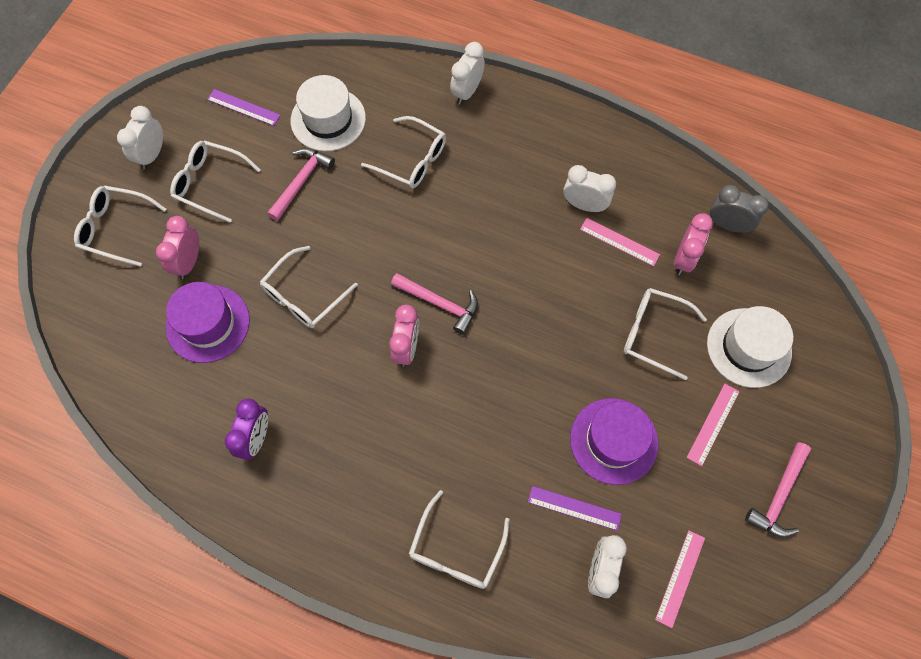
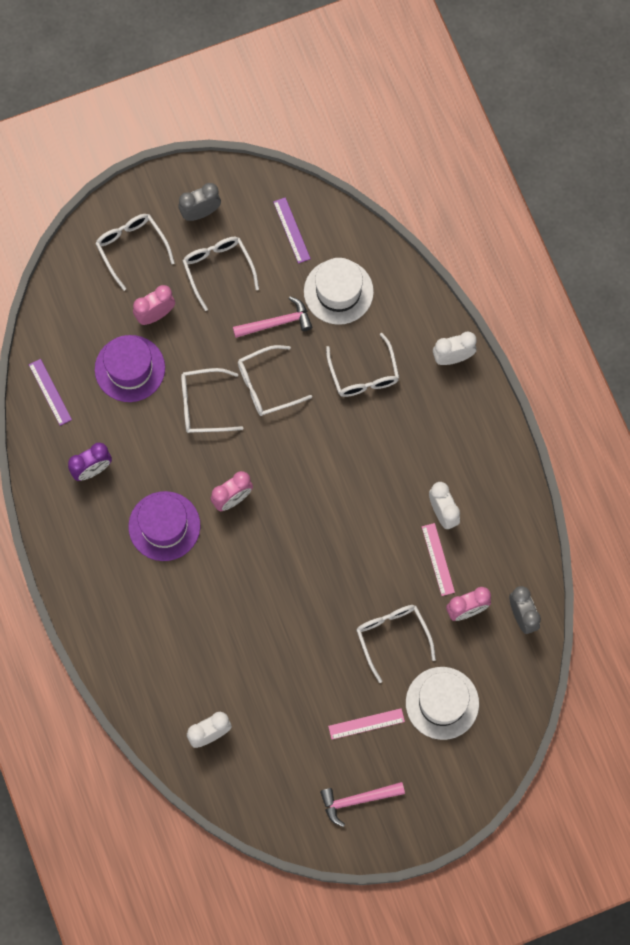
camera: 45 degrees right, 5 degrees up
white clock [117,106,163,169] -> grey clock [178,183,221,221]
pink hammer [391,273,478,335] -> none
white glasses [409,490,510,589] -> white glasses moved to [238,345,312,416]
purple ruler [528,486,622,531] -> purple ruler moved to [29,359,72,426]
purple hat [570,398,658,485] -> purple hat moved to [128,491,200,561]
pink ruler [655,530,705,628] -> none

